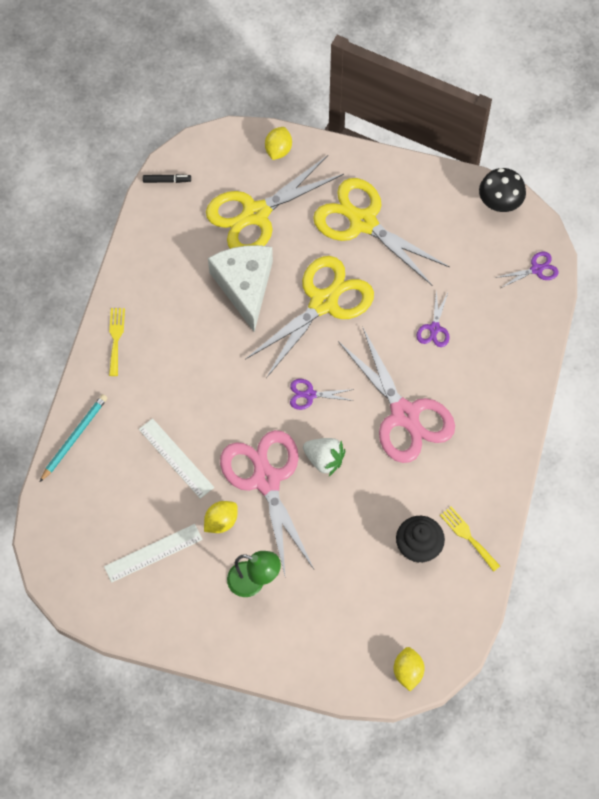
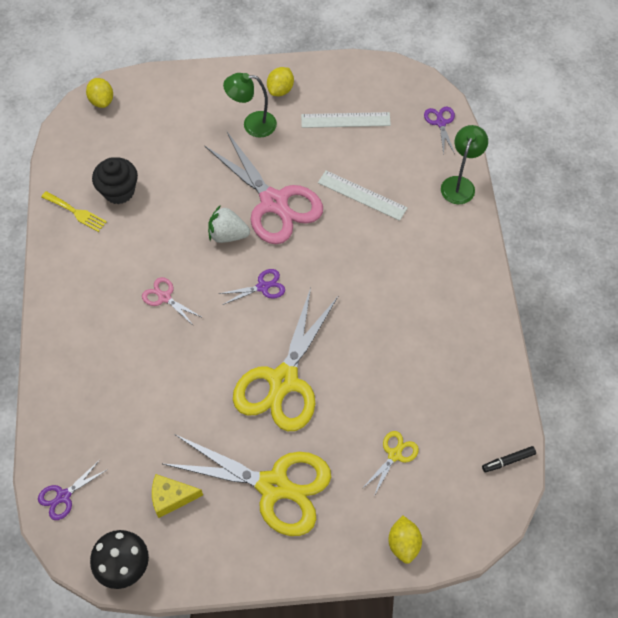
camera: 160 degrees right, 5 degrees down
turquoise pencil [40,394,107,482] -> green lamp [441,125,488,204]
white ruler [104,524,203,583] -> white ruler turned 45 degrees clockwise [301,112,391,128]
yellow fork [109,308,125,376] -> none
yellow lemon [204,501,238,533] -> yellow lemon moved to [267,67,294,96]
yellow scissors [206,155,344,249] -> yellow scissors [362,431,419,496], size x0.43
white cheese [208,245,273,332] -> none
pink scissors [338,328,455,463] -> pink scissors [142,277,203,326], size x0.43
purple scissors [417,290,449,347] -> purple scissors moved to [424,107,455,155]
none -> yellow cheese [152,474,203,518]

